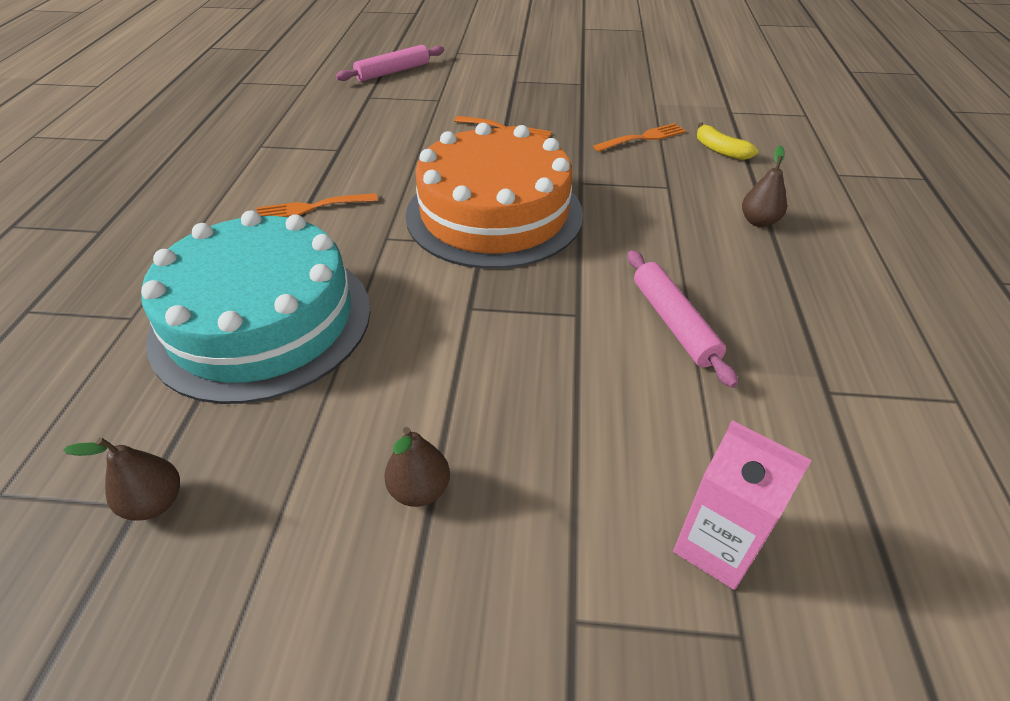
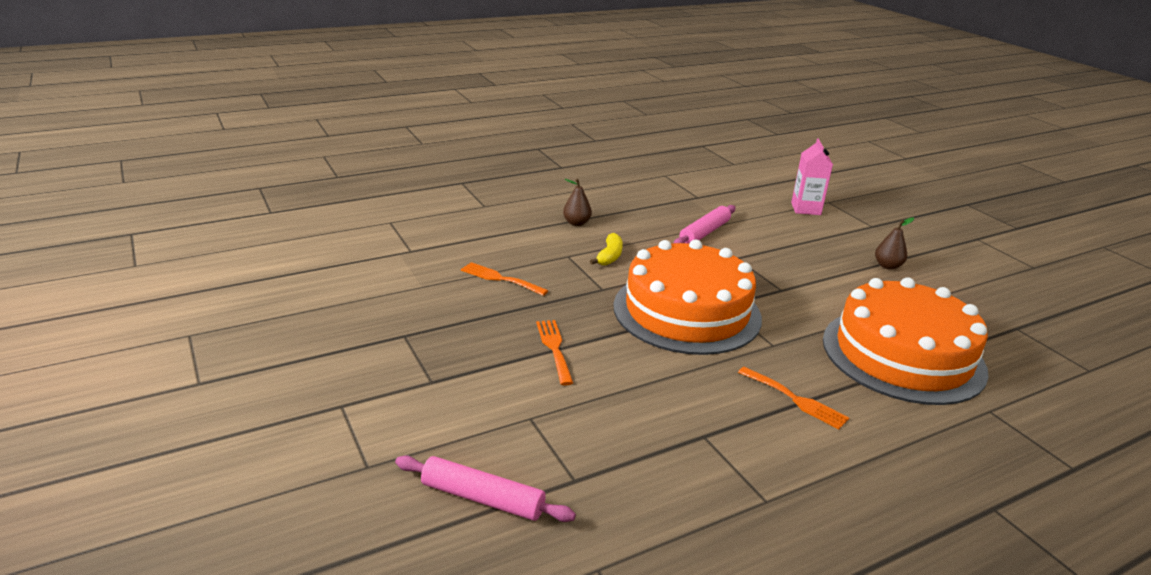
camera: 125 degrees left, 15 degrees down
brown pear [63,438,180,521] -> none
turquoise cake [141,211,371,404] -> orange cake [823,277,989,405]
yellow banana [697,122,759,160] -> yellow banana moved to [590,233,623,266]

